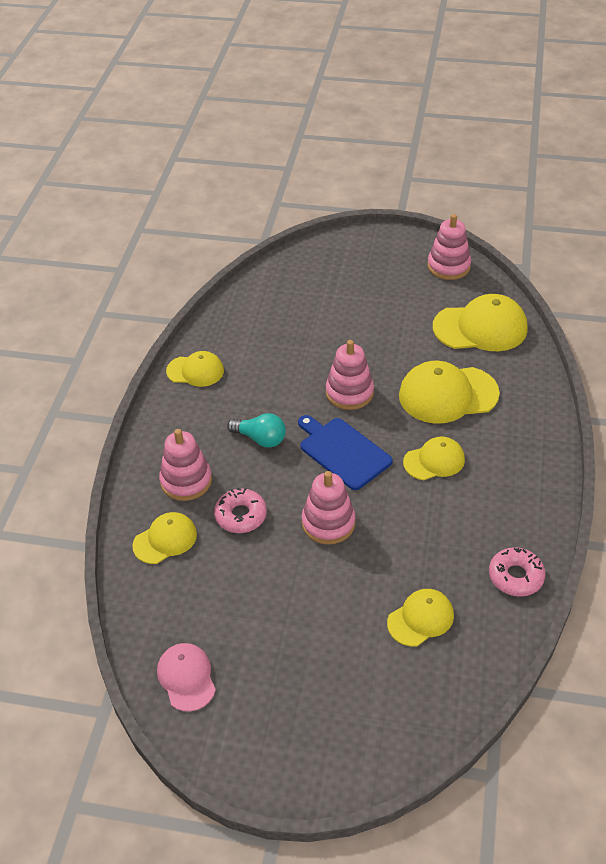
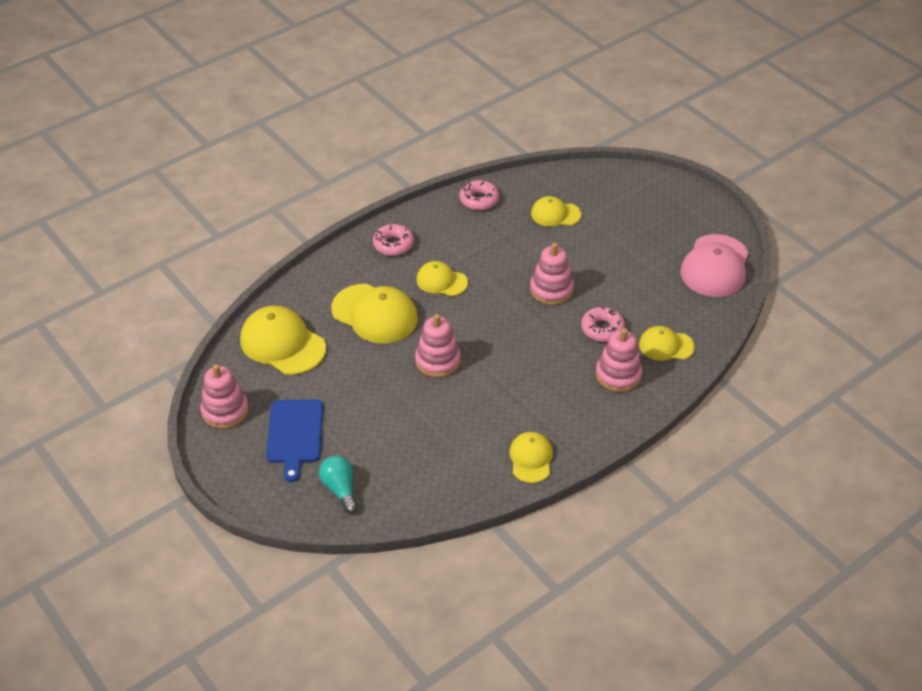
camera: 140 degrees left, 0 degrees up
pink cap [157,643,216,711] -> pink cap [680,234,749,297], size x1.69
yellow cap [166,351,224,387] -> yellow cap turned 45 degrees clockwise [509,432,553,483]
turquoise light bulb [227,413,286,448] -> turquoise light bulb moved to [319,456,358,514]
blue cutting board [298,415,393,490] -> blue cutting board moved to [266,399,323,482]
none -> pink donut [373,224,414,256]

